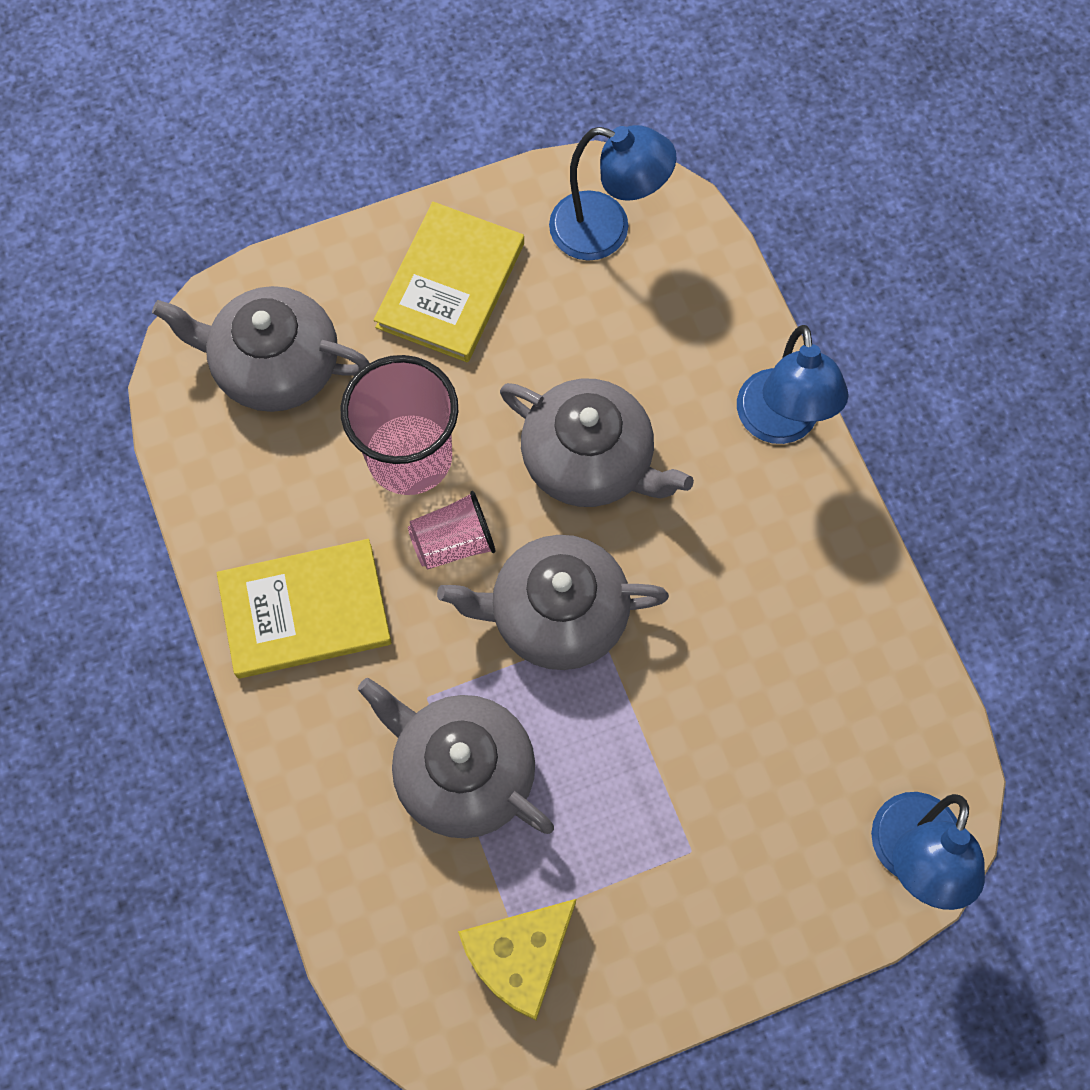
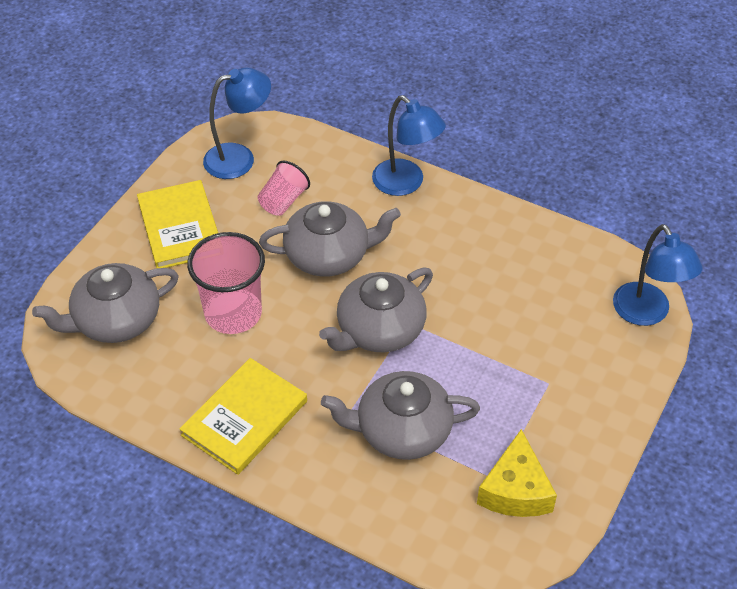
camera: 40 degrees left, 20 degrees down
pink cup [408,491,496,570] -> pink cup moved to [258,161,310,216]

